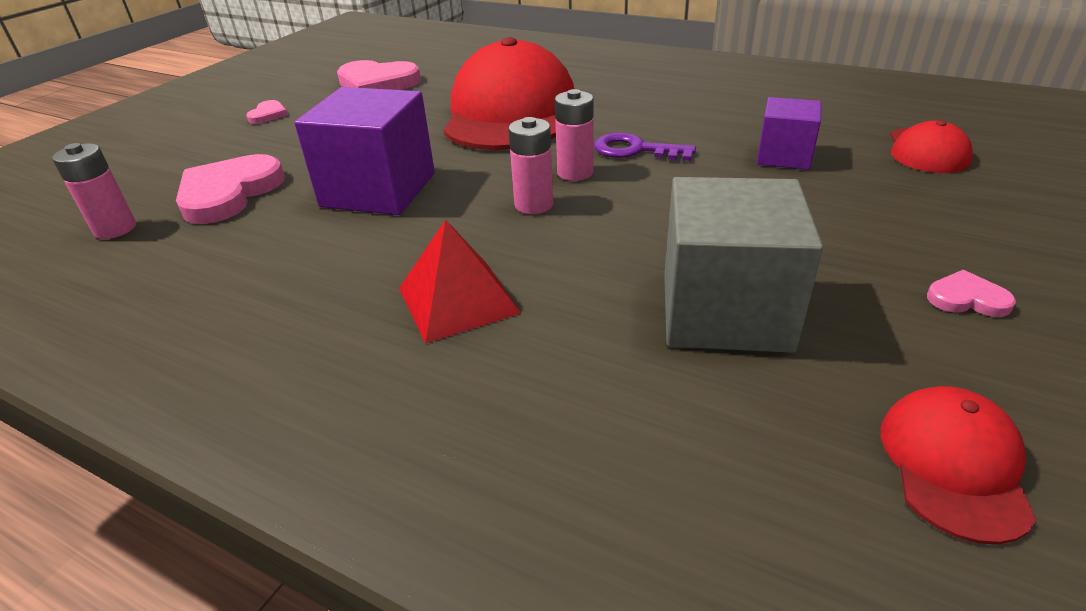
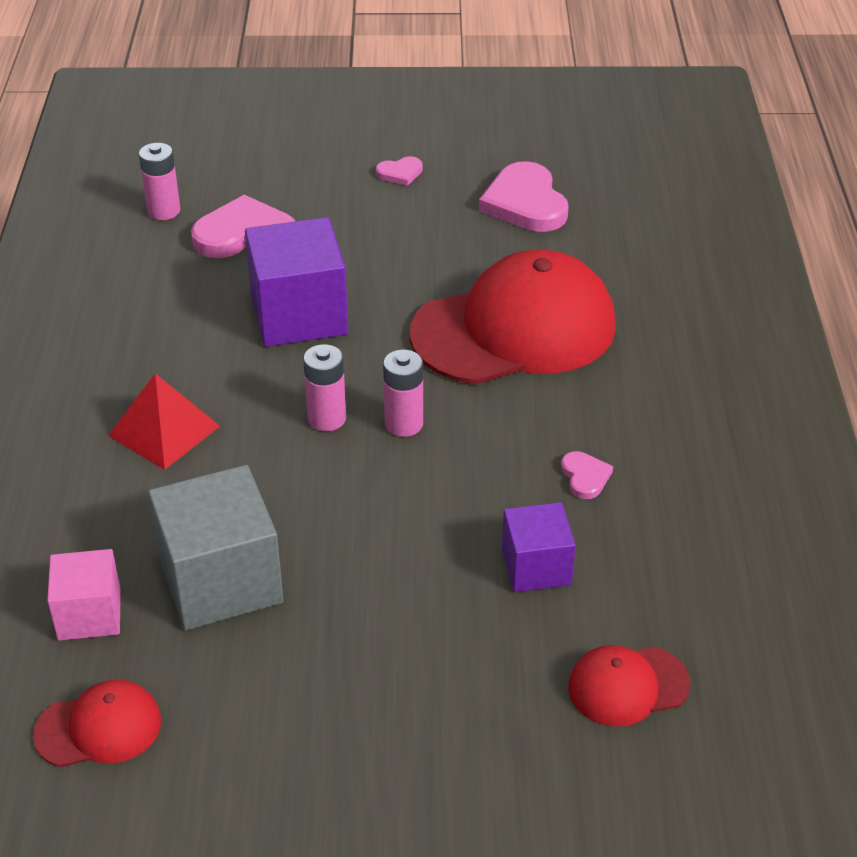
camera: 60 degrees right, 5 degrees up
purple key [594,132,696,161] -> none
pink heart [927,270,1016,317] -> pink heart moved to [561,451,613,499]
none -> pink cube [47,549,121,641]

